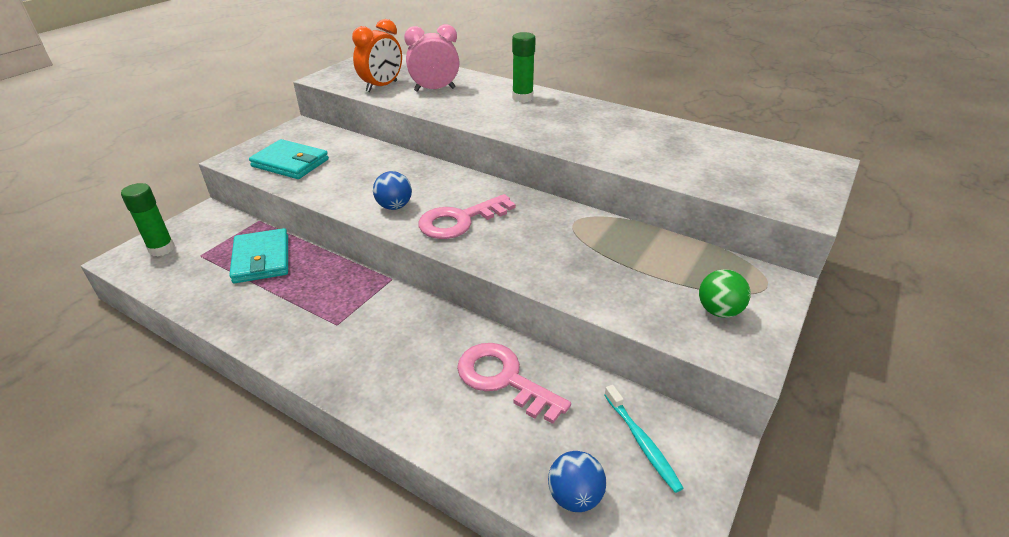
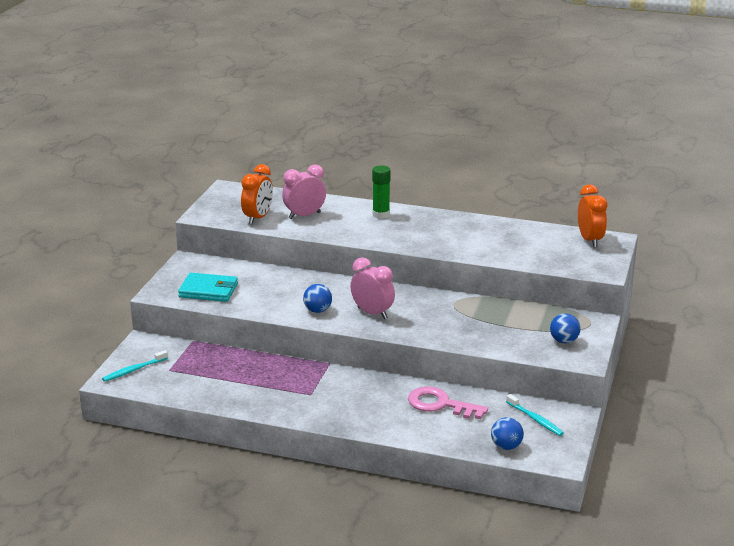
camera: 15 degrees left, 10 degrees down
green glue stick [121,183,175,256] -> turquoise toothbrush [102,350,168,382]
turquoise wallet [229,228,288,284] -> none
pink key [418,194,516,239] -> pink clock [350,257,395,319]
green ball [699,269,751,318] -> blue ball [550,313,580,343]
none -> orange clock [578,184,607,247]

